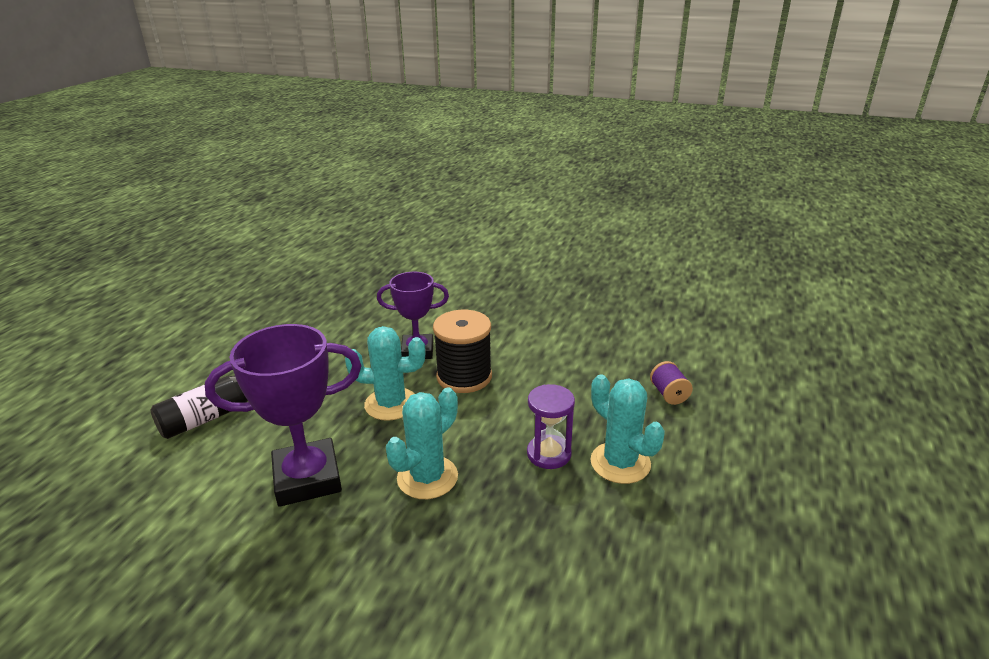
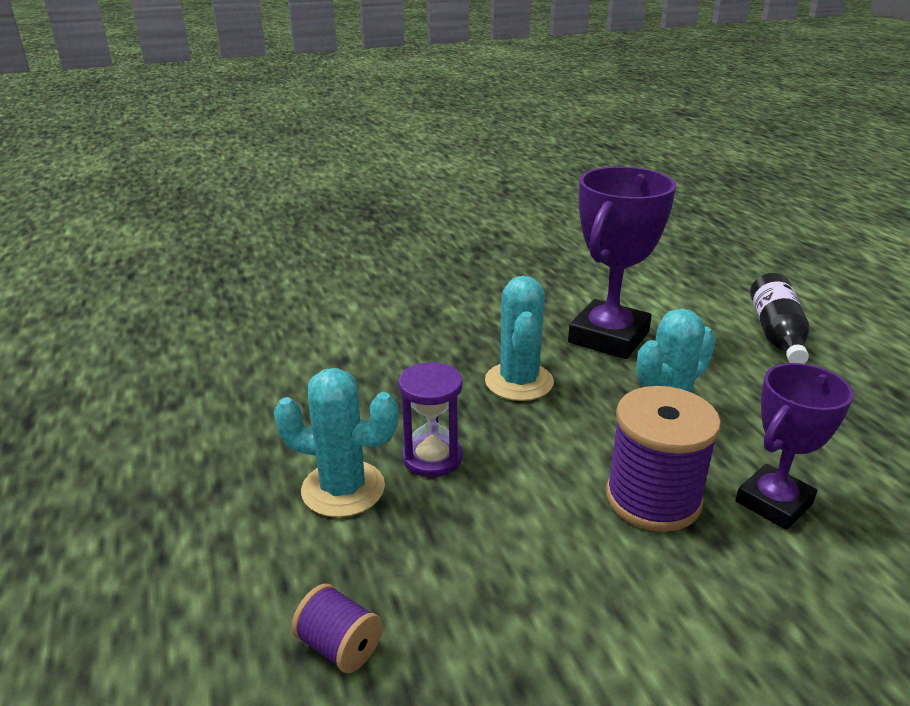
camera: 140 degrees right, 0 degrees up
black spool [433,310,492,393] -> purple spool [606,386,721,532]

